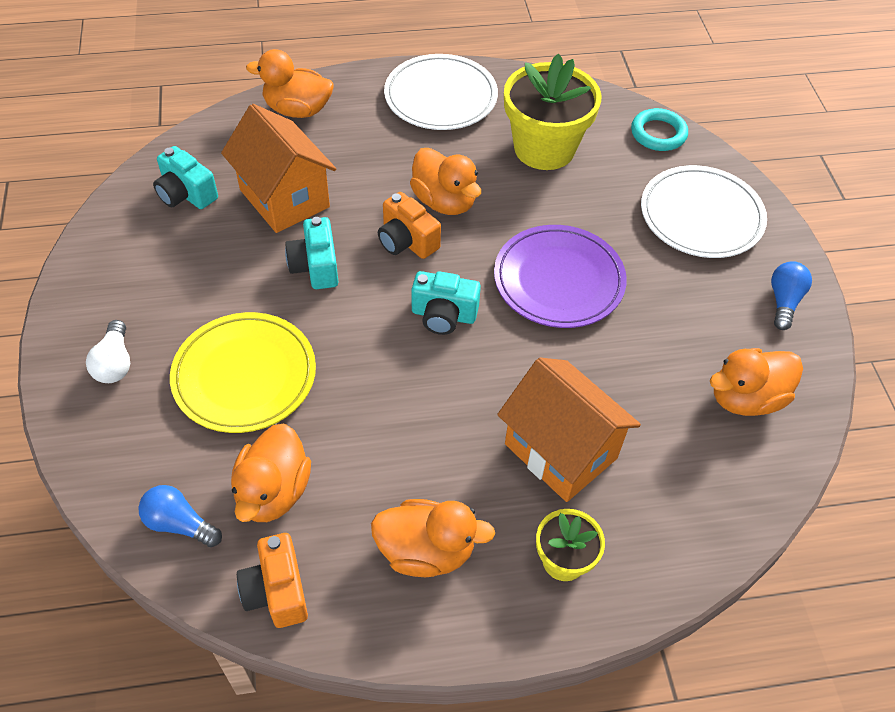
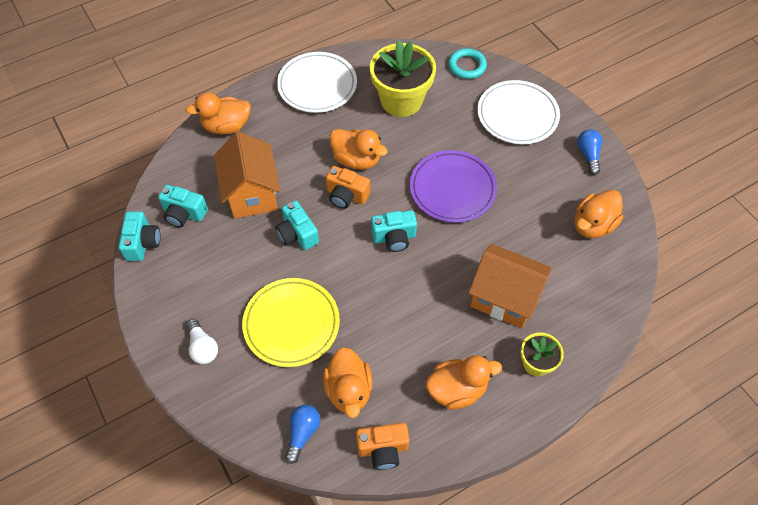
camera: 20 degrees left, 5 degrees up
blue light bulb [138,485,222,547] -> blue light bulb turned 105 degrees clockwise [285,405,320,464]
orange house [221,104,336,233] -> orange house turned 45 degrees clockwise [214,131,280,219]
orange camera [237,533,308,628] -> orange camera turned 60 degrees counterclockwise [356,423,409,470]
none -> turquoise camera [119,211,161,261]

